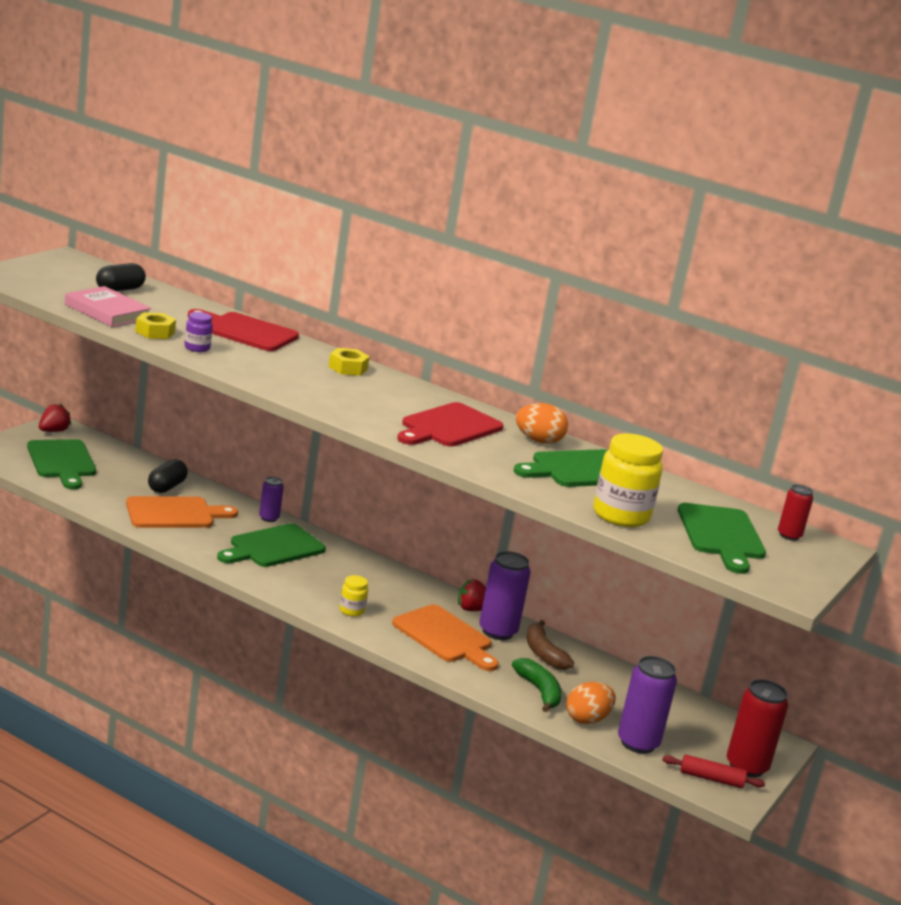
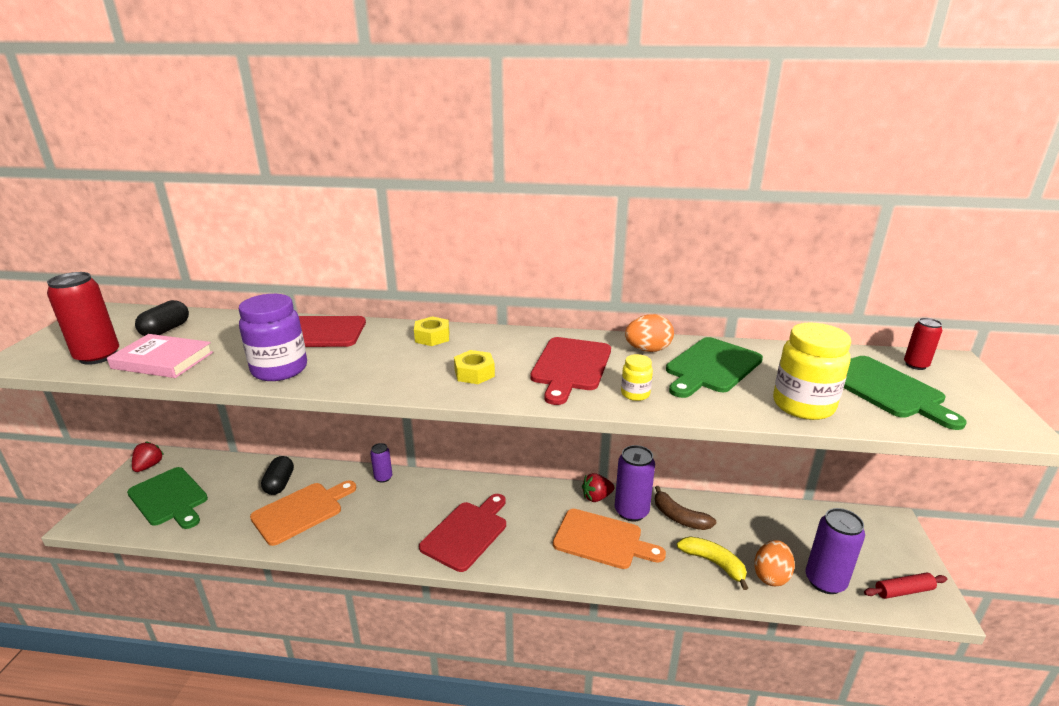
camera: 20 degrees left, 5 degrees up
yellow nut [135,312,176,339] -> yellow nut moved to [454,350,495,384]
purple jar [185,312,213,352] -> purple jar [239,294,307,381], size x2.00
green cutting board [217,523,326,567] -> none
yellow jar [339,575,368,617] -> yellow jar moved to [621,354,653,401]
green banana [512,658,562,712] -> yellow banana [677,536,748,590]
red can [727,679,788,778] -> red can moved to [47,272,119,365]
none -> red cutting board [419,494,506,572]

